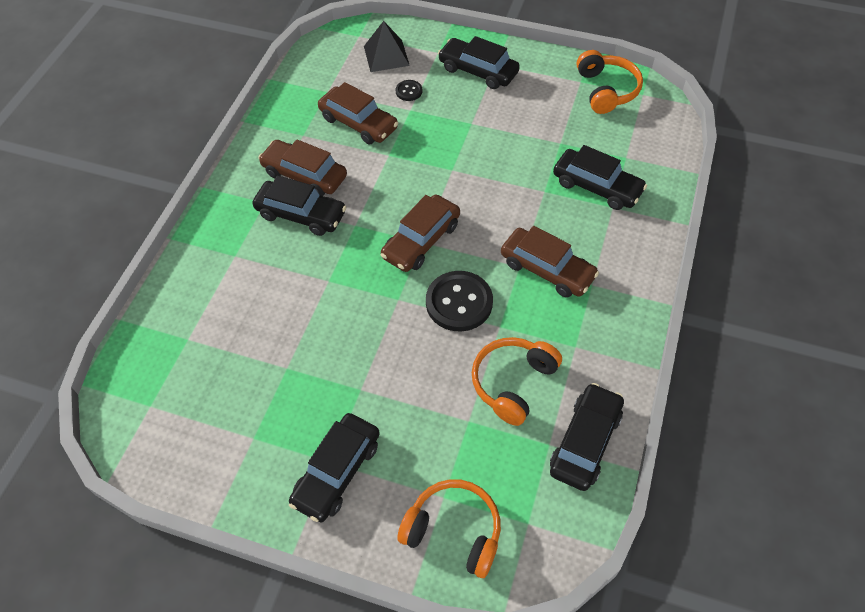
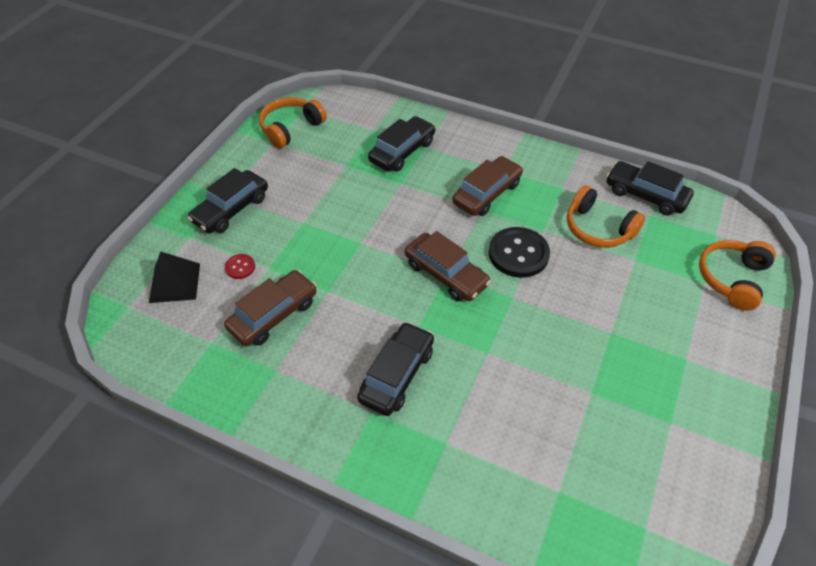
camera: 85 degrees left, 5 degrees down
brown car [258,139,347,196] -> none
black car [289,413,380,522] -> none
black button [396,80,422,101] -> red button [225,254,255,279]
orange headphones [577,50,643,114] -> orange headphones turned 45 degrees counterclockwise [259,97,327,149]

